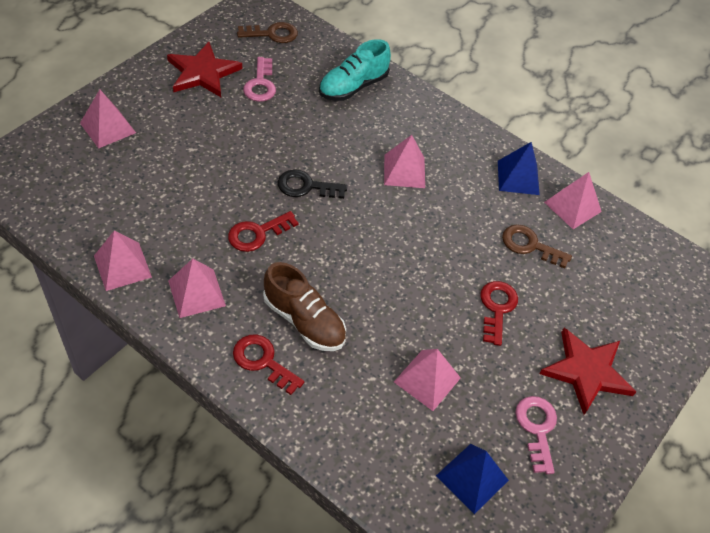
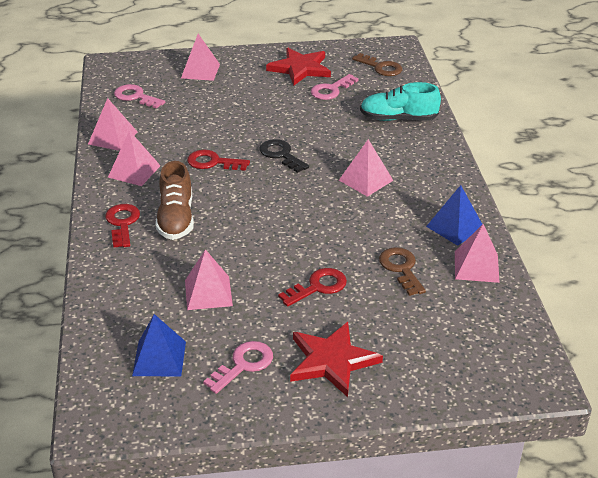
camera: 50 degrees right, 15 degrees down
none -> pink key [114,84,165,109]

